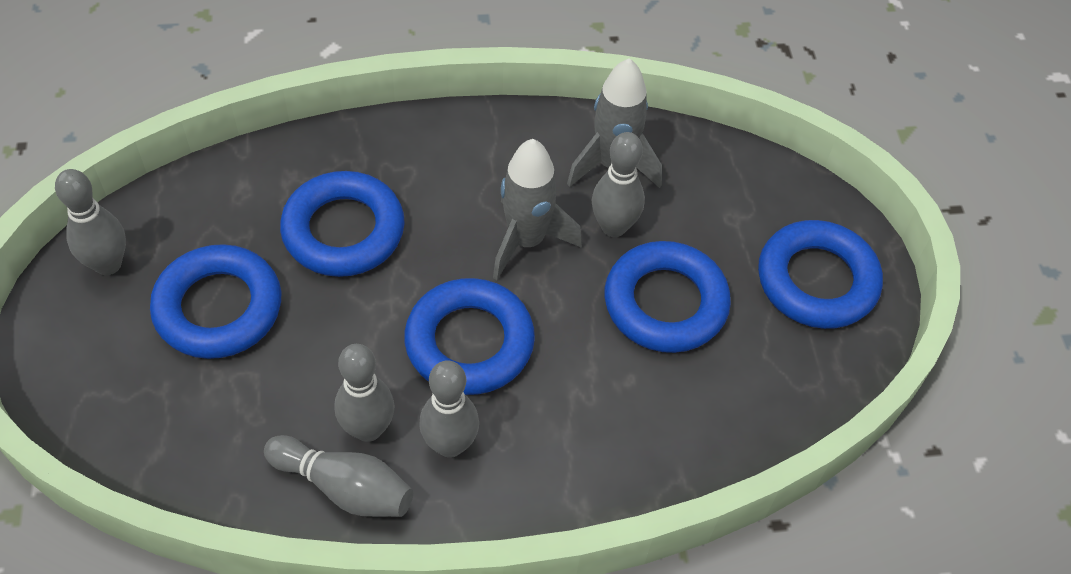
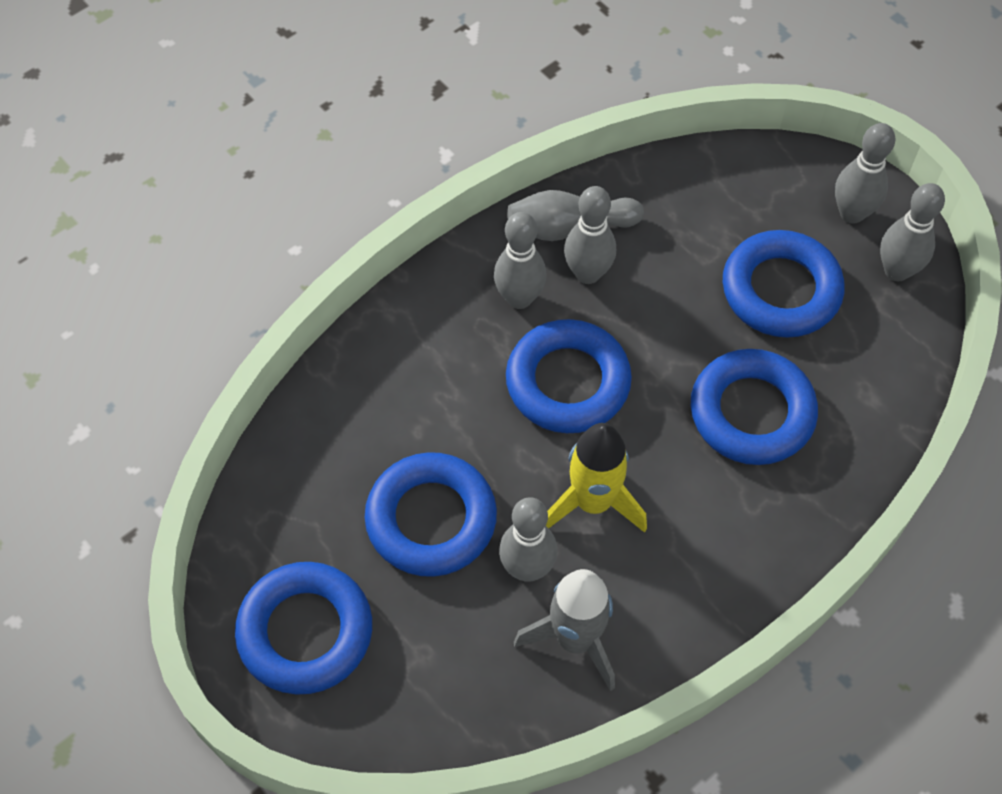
camera: 150 degrees right, 5 degrees up
grey rocket [493,139,582,280] -> yellow rocket [546,423,647,533]
none -> grey bowling pin [835,123,895,224]

